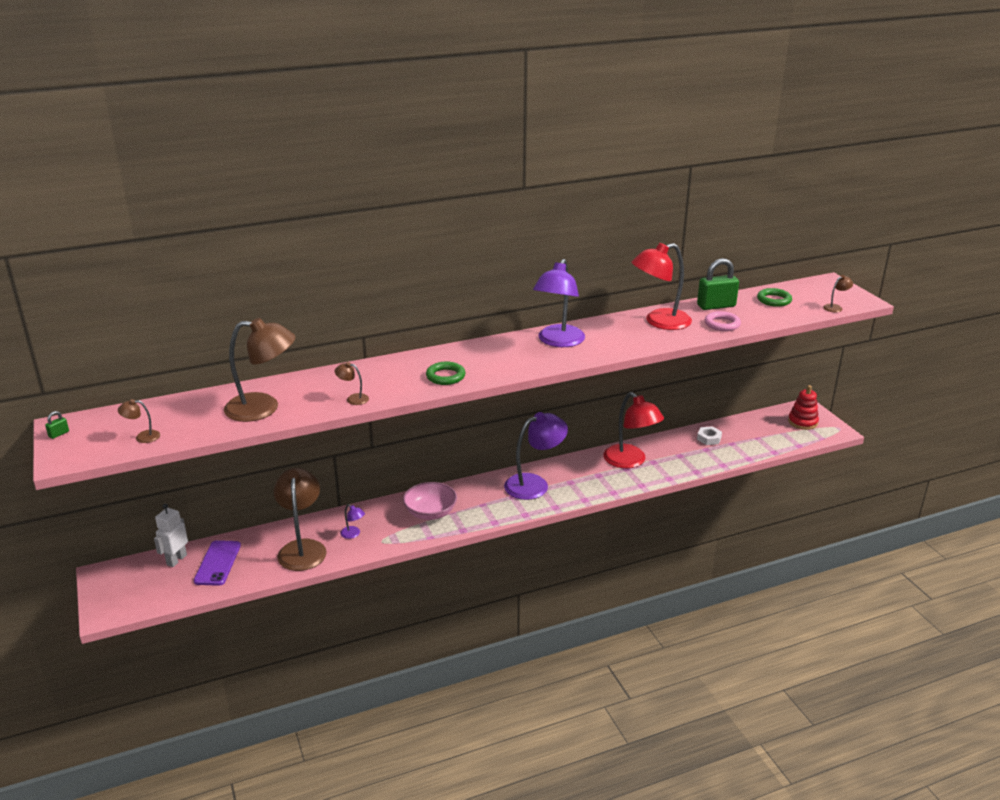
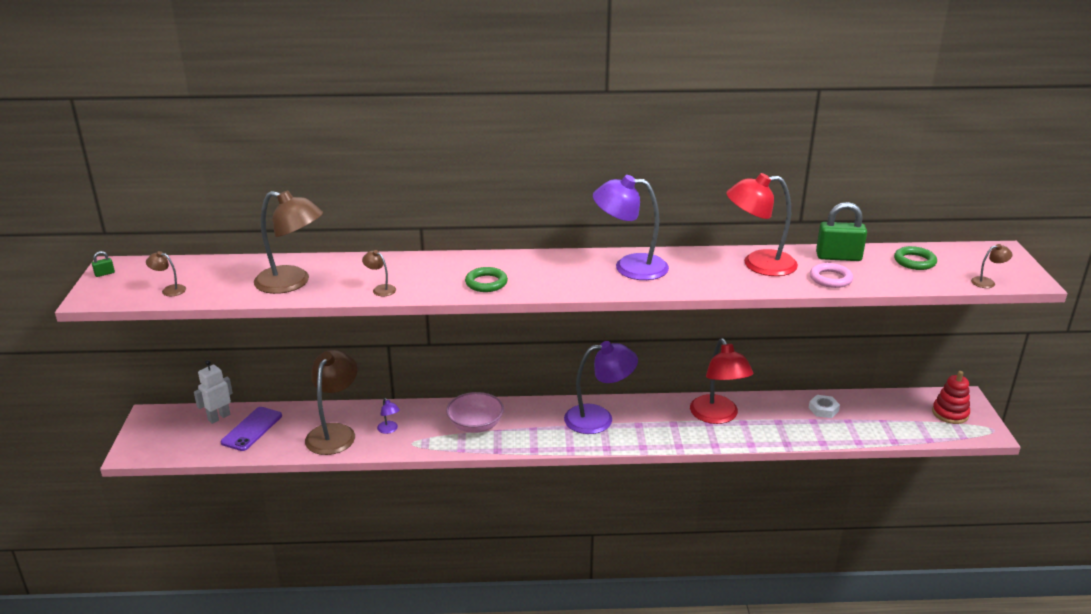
camera: 20 degrees right, 0 degrees up
purple lamp [533,259,585,347] -> purple lamp turned 60 degrees clockwise [593,175,669,280]

